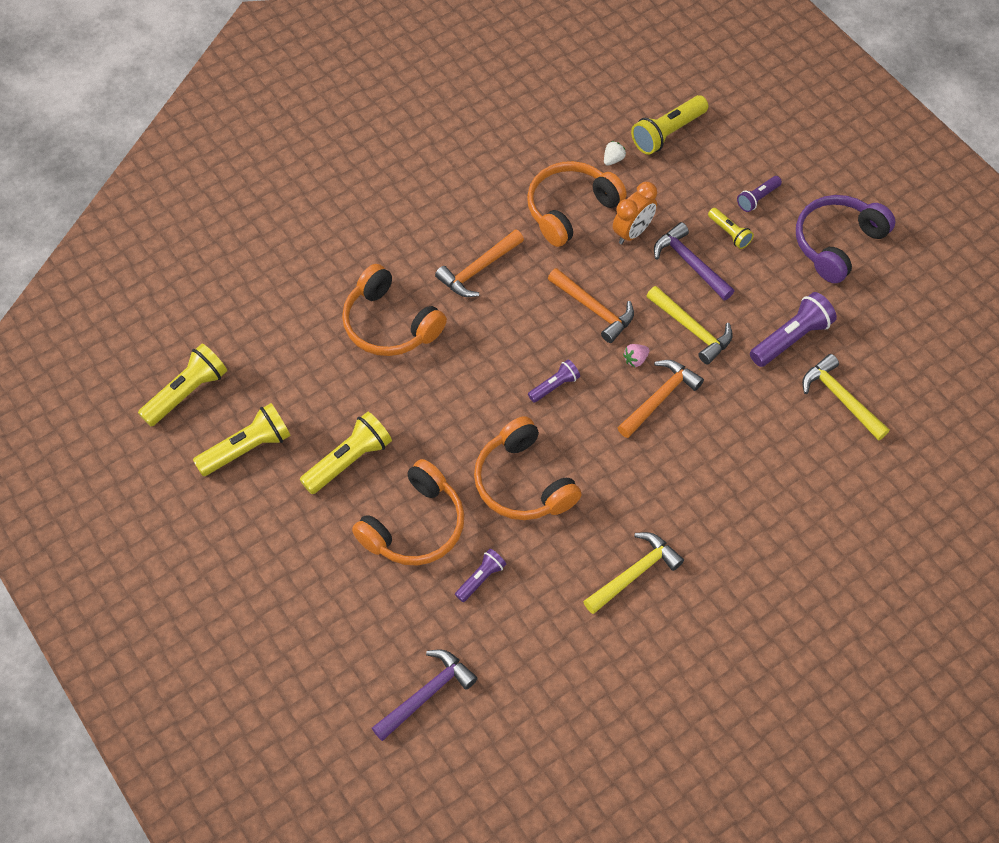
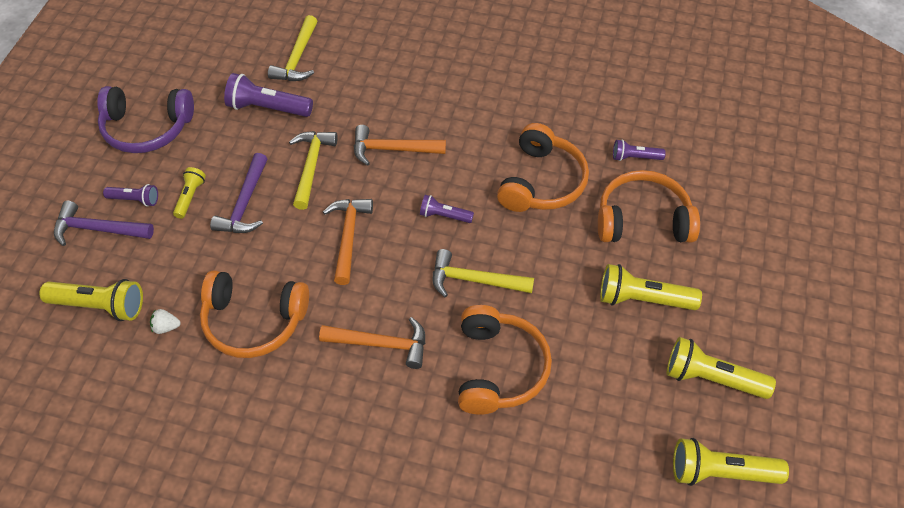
camera: 130 degrees left, 5 degrees down
purple hammer [372,649,477,741] -> purple hammer moved to [54,201,154,246]
yellow hammer [583,532,684,614] -> yellow hammer moved to [433,249,534,297]
orange clock [613,182,657,244] -> none
pink strawberry [623,344,649,367] -> none

